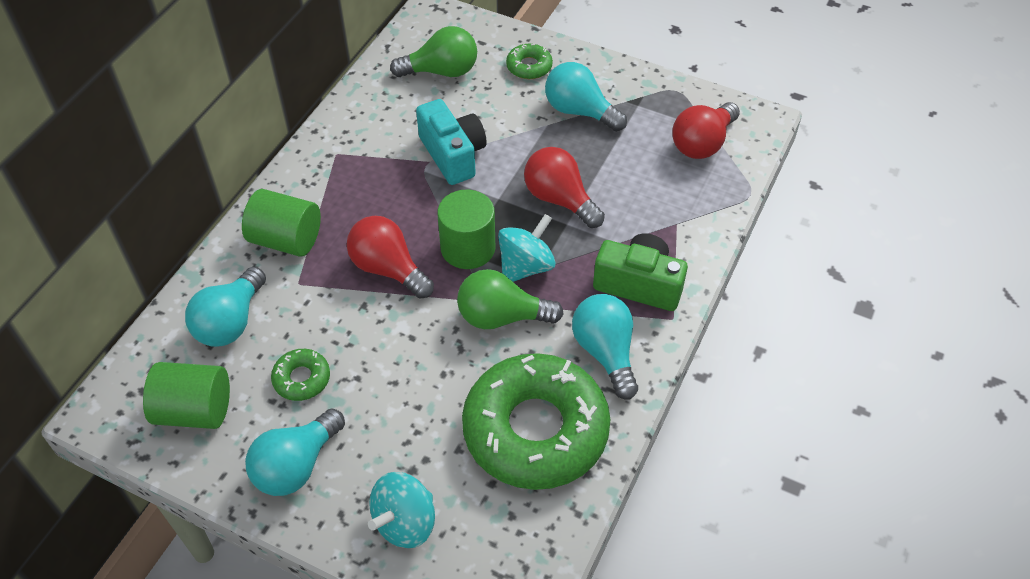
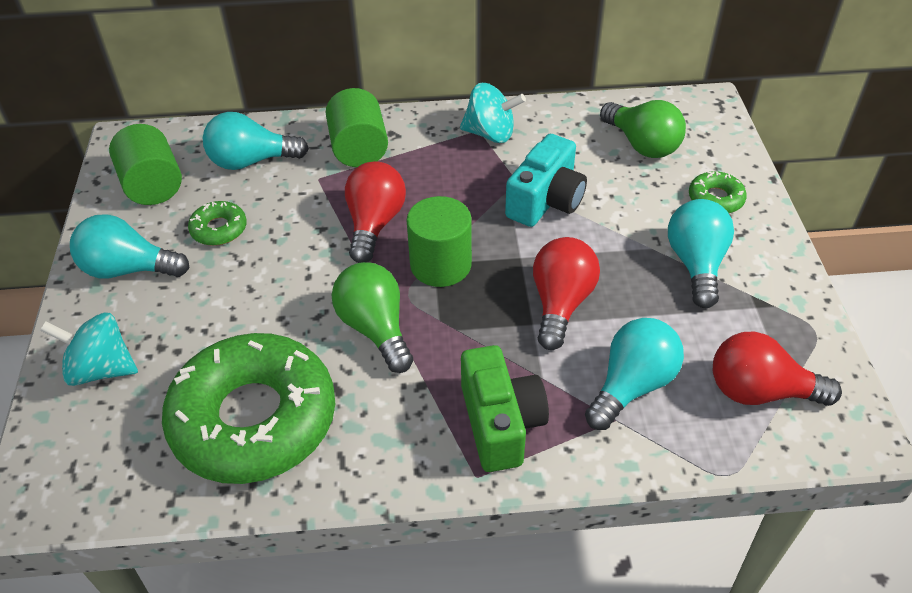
camera: 60 degrees right, 5 degrees down
turquoise spinning top [498,214,556,282] -> turquoise spinning top moved to [460,83,526,143]
turquoise light bulb [572,294,638,399] -> turquoise light bulb moved to [585,318,684,430]

